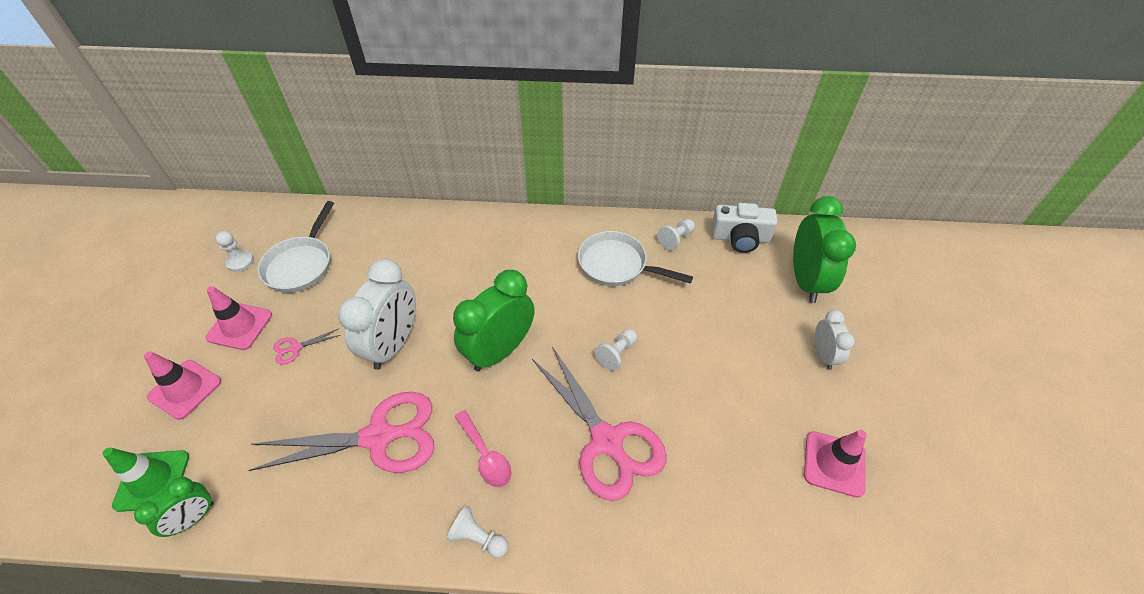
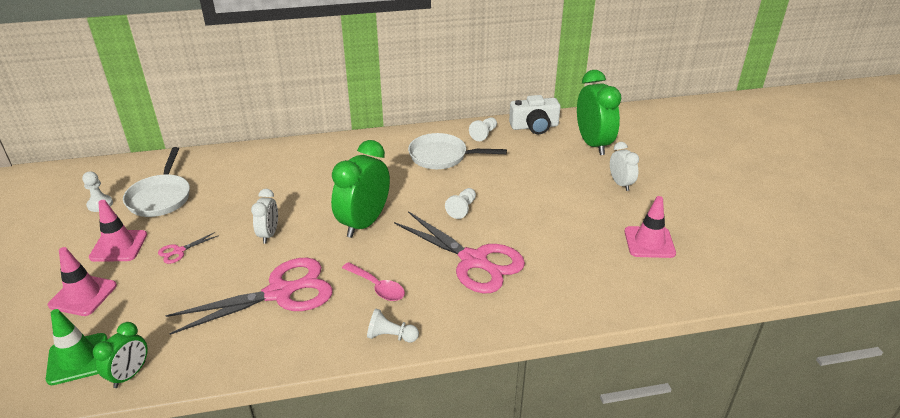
camera: 15 degrees left, 15 degrees down
white clock [338,259,416,370] -> white clock [251,189,278,243], size x0.55

